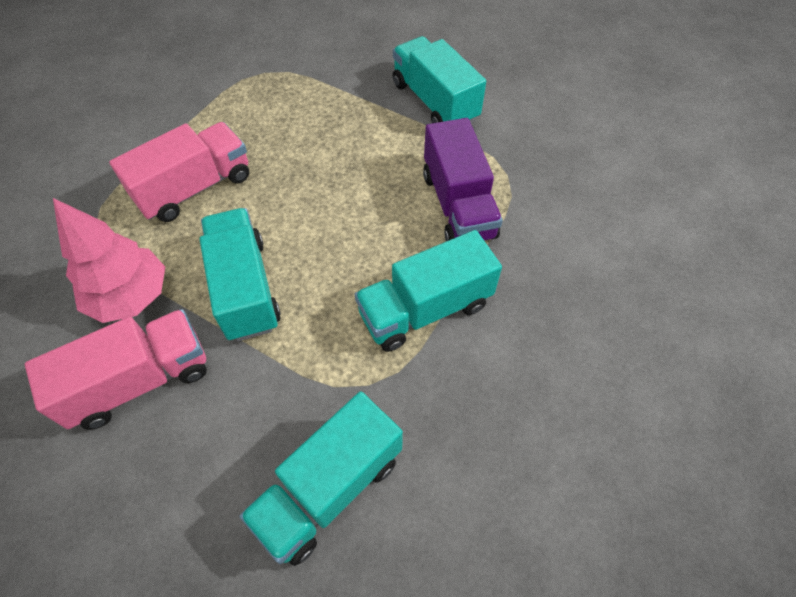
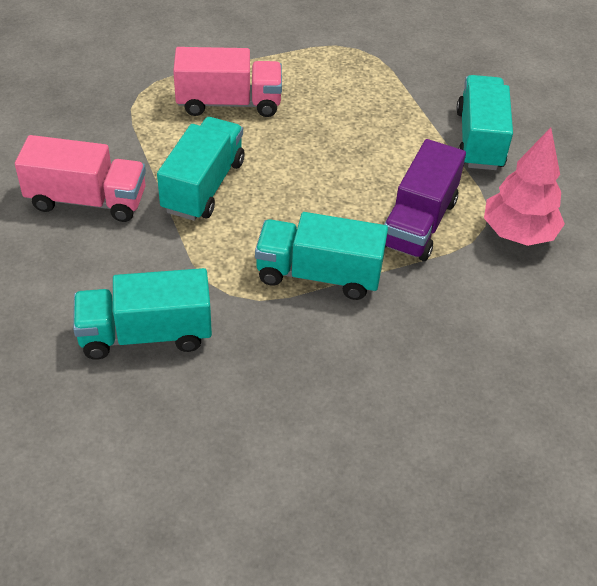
camera: 35 degrees right, 10 degrees down
pink tree [53,198,165,323] -> pink tree moved to [484,128,565,246]

